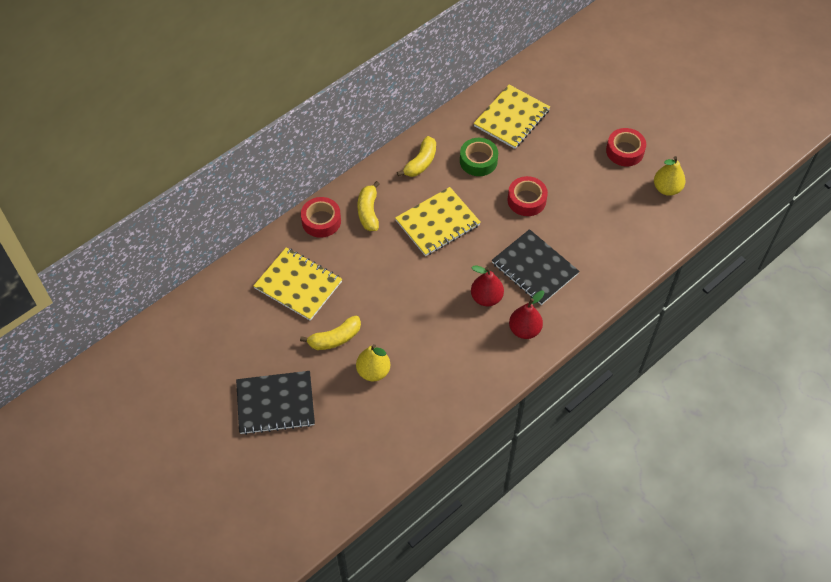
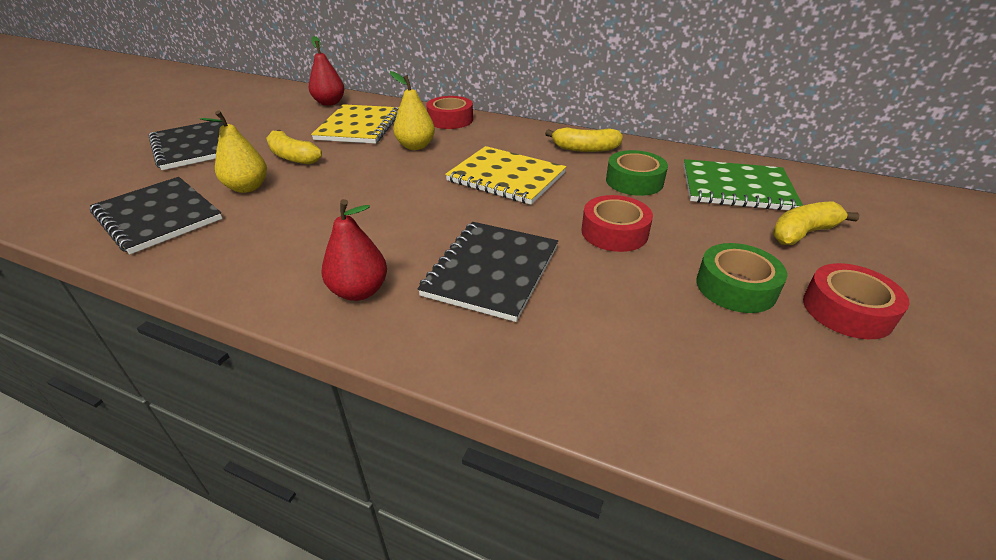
camera: 65 degrees right, 20 degrees down
yellow banana [358,181,379,231] -> yellow banana moved to [773,201,859,245]
red pear [471,266,504,306] -> red pear moved to [309,36,345,106]
yellow notebook [474,85,550,149] -> green notebook [683,159,803,210]
yellow pear [654,156,685,196] -> yellow pear moved to [390,71,435,150]
none -> black notebook [90,177,223,254]
none -> green tape [696,243,787,313]

